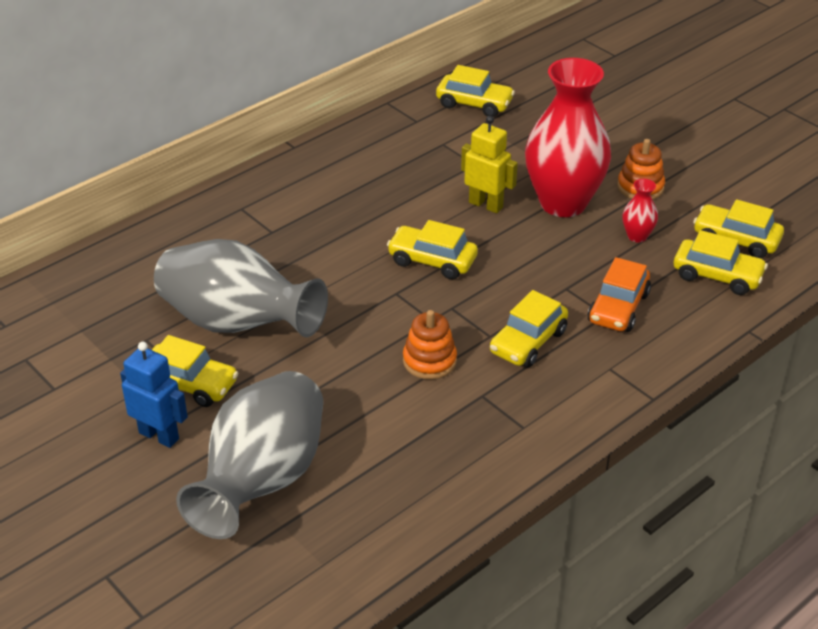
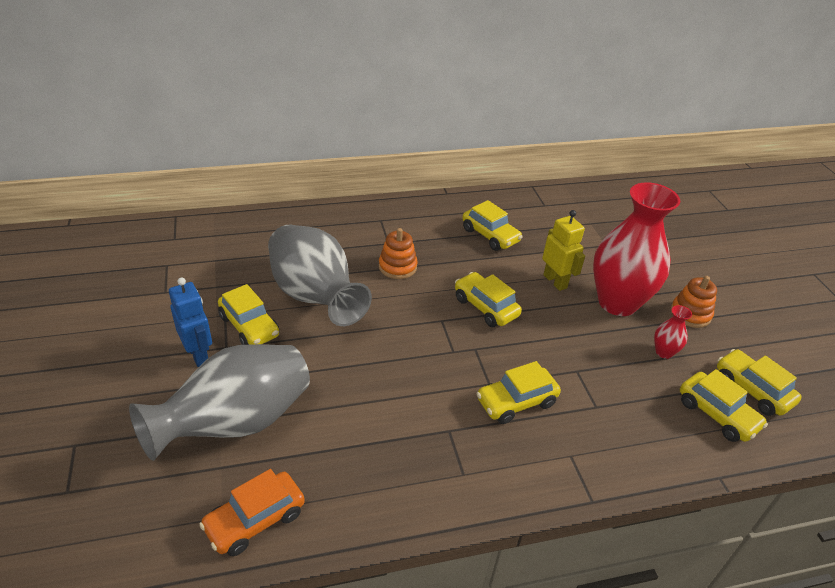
camera: 25 degrees right, 0 degrees up
orange stacking toy [403,310,457,380] -> orange stacking toy moved to [379,228,418,279]
yellow car [436,65,515,117] -> yellow car moved to [462,200,523,251]
orange car [588,257,651,332] -> orange car moved to [199,469,305,556]

